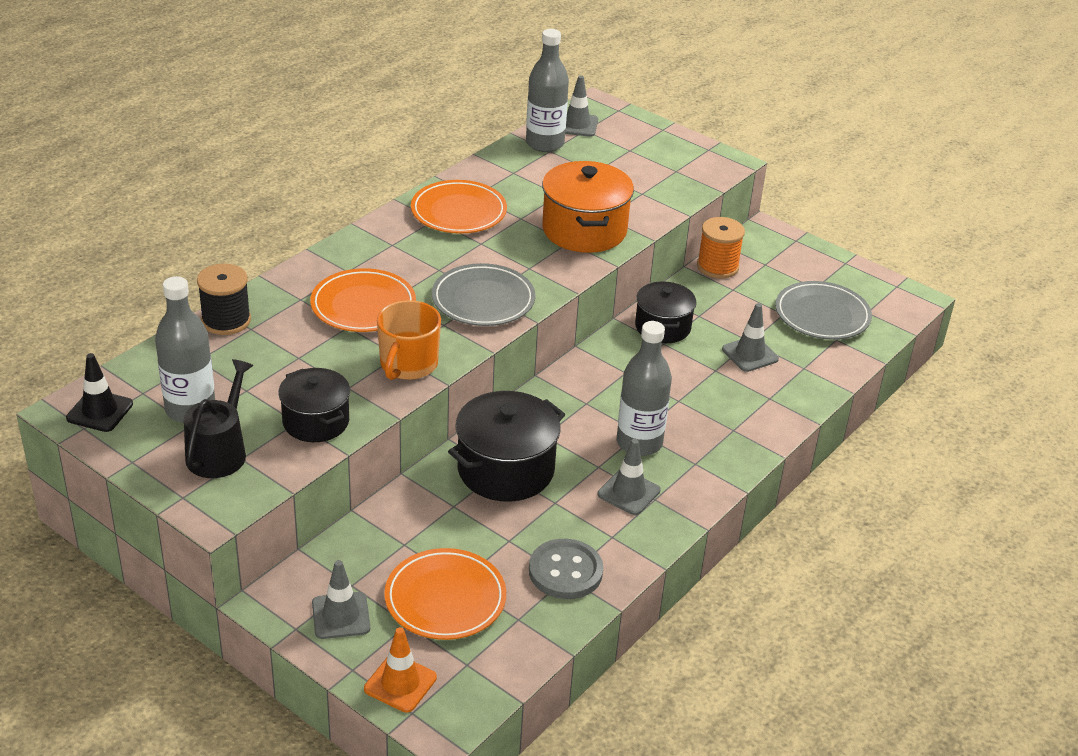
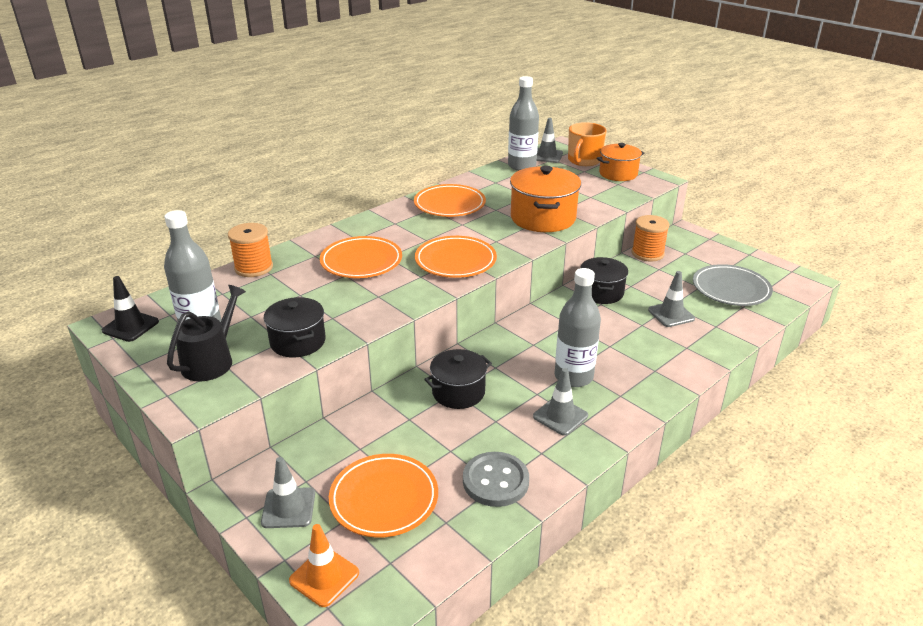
camera: 10 degrees right, 5 degrees down
black spool [197,264,251,335] -> orange spool [228,223,273,277]
orange mug [377,300,441,380] -> orange mug moved to [568,122,607,166]
grey plate [432,263,535,326] -> orange plate [415,236,497,278]
black pot [448,391,565,502] -> black pot [424,349,492,409], size x0.65
none -> orange pot [597,143,644,181]

